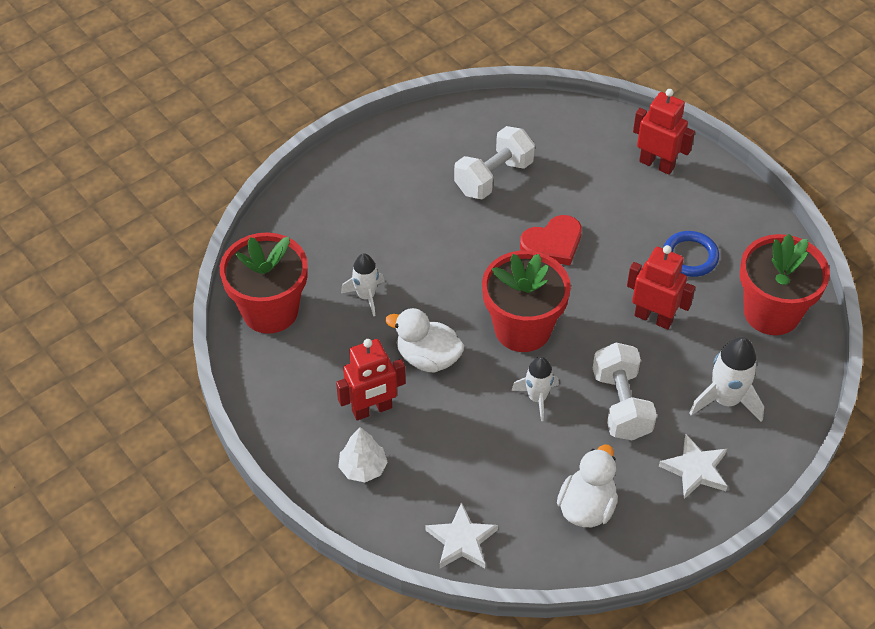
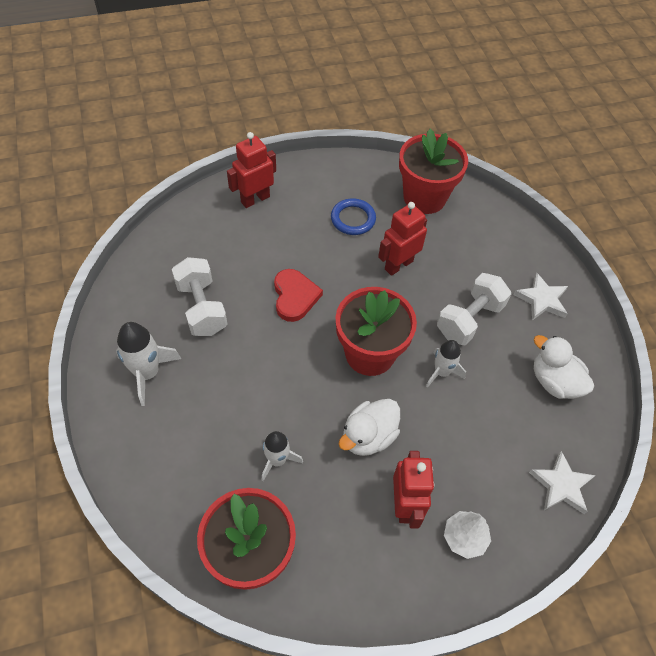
camera: 70 degrees left, 5 degrees up
white dumbbell [593,342,657,440] -> white dumbbell turned 60 degrees counterclockwise [437,273,511,345]
white rocket [689,337,764,422] -> white rocket moved to [116,322,181,406]

